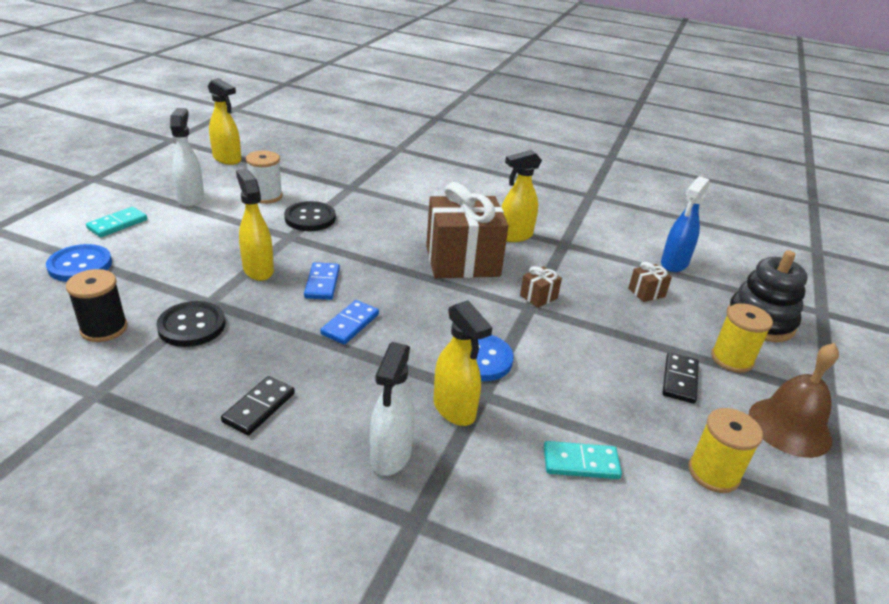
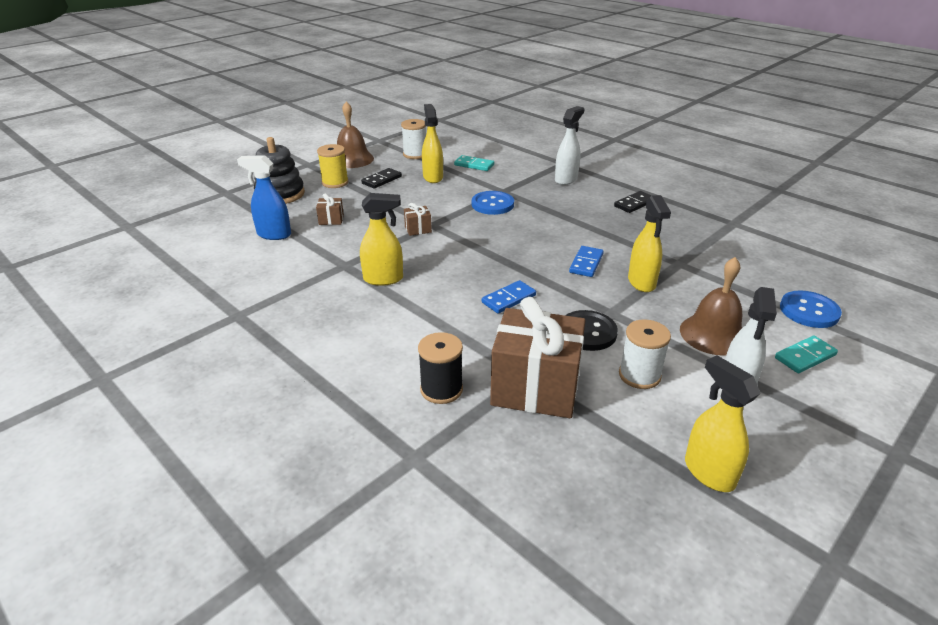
camera: 155 degrees left, 0 degrees up
black spool [66,269,128,342] -> black spool moved to [418,332,463,404]
black button [156,301,225,347] -> none
blue domino [320,300,379,345] -> blue domino moved to [482,280,536,313]
brown gift [426,182,509,278] -> brown gift moved to [490,297,586,418]
yellow spray bottle [434,300,493,426] -> yellow spray bottle moved to [422,104,443,183]
blue spray bottle [661,176,709,272] -> blue spray bottle turned 135 degrees counterclockwise [237,155,291,240]
yellow spool [688,408,763,493] -> white spool [401,119,426,159]
none -> brown bell [680,257,742,356]

